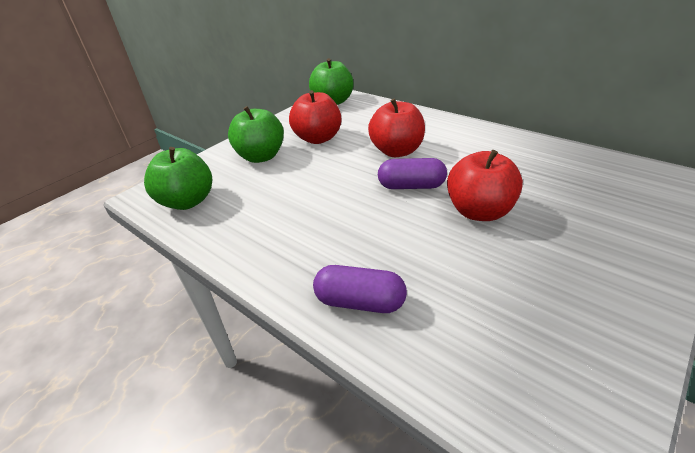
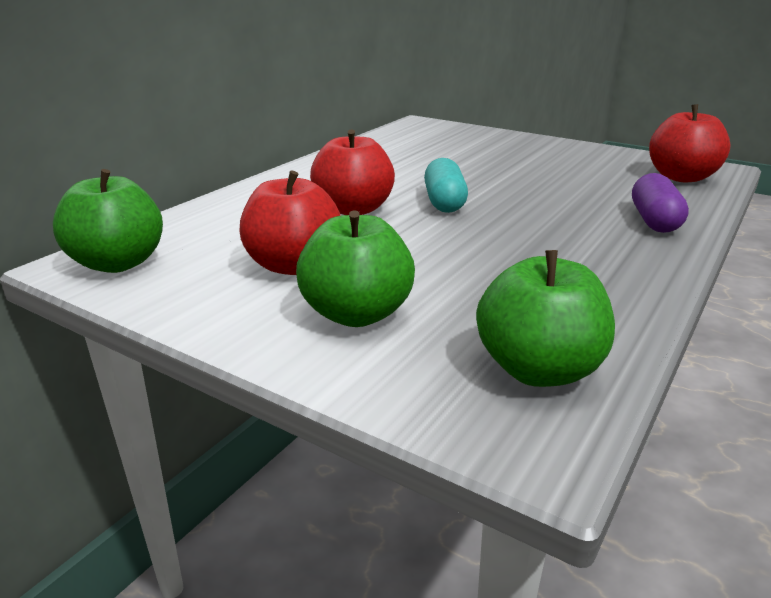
camera: 100 degrees left, 10 degrees down
purple capsule [378,158,447,189] -> turquoise capsule [424,158,468,213]
red apple [447,150,523,221] -> red apple moved to [649,104,731,182]

